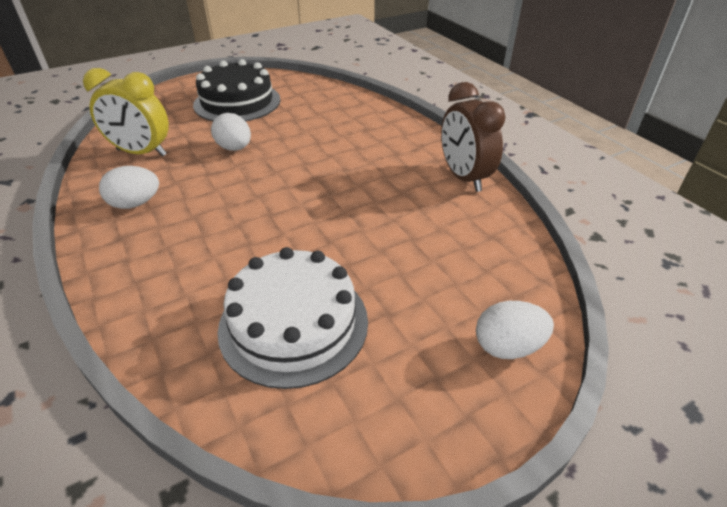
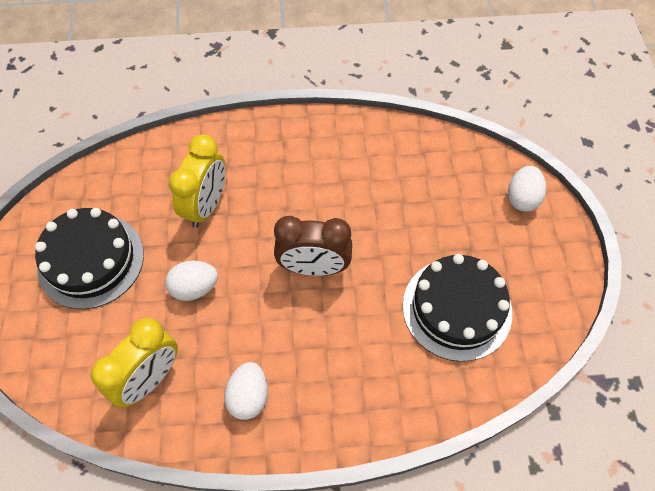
camera: 65 degrees left, 20 degrees up
white cake [217,247,368,389] -> black cake [403,254,512,362]
brown clock [441,82,506,192] -> brown clock moved to [274,216,352,276]
none -> yellow clock [169,134,226,228]

